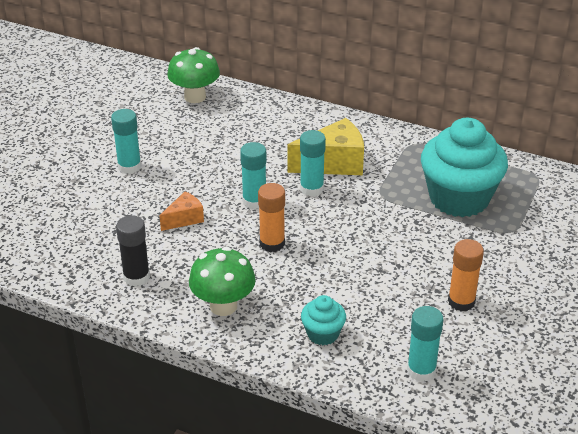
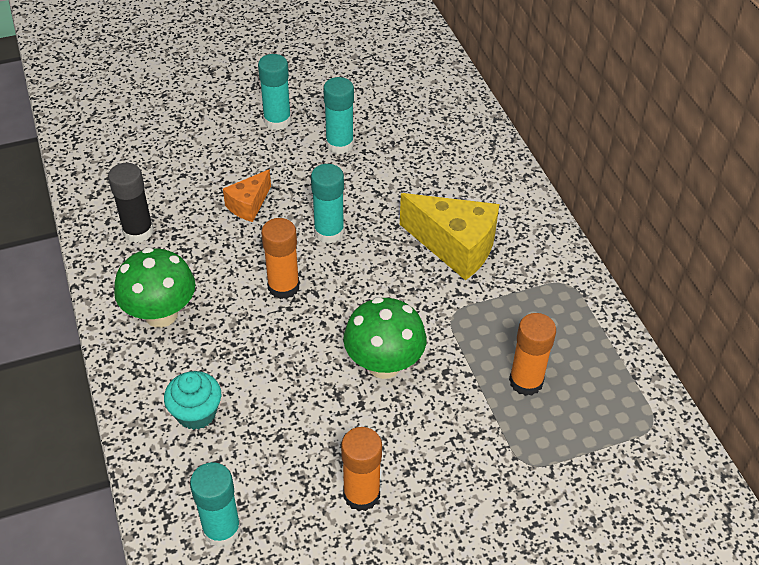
camera: 45 degrees right, 10 degrees up
orange cheese [159,191,204,231] -> orange cheese turned 120 degrees clockwise [223,169,271,222]
green mushroom [167,47,220,103] -> green mushroom moved to [343,297,427,379]
turquoise glue stick [300,130,326,197] -> turquoise glue stick moved to [323,77,354,154]
turquoise cupcake [421,118,508,217] -> orange glue stick [509,313,556,396]

